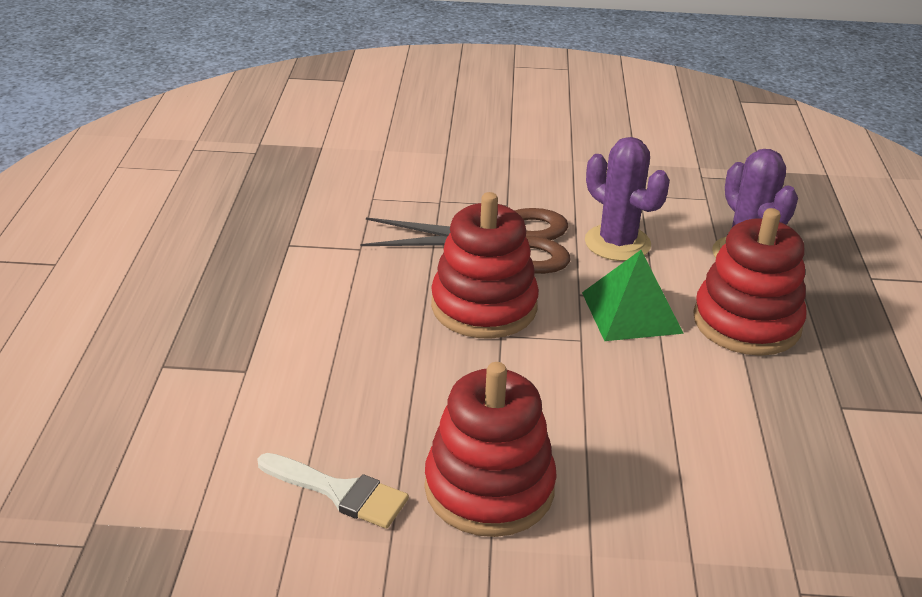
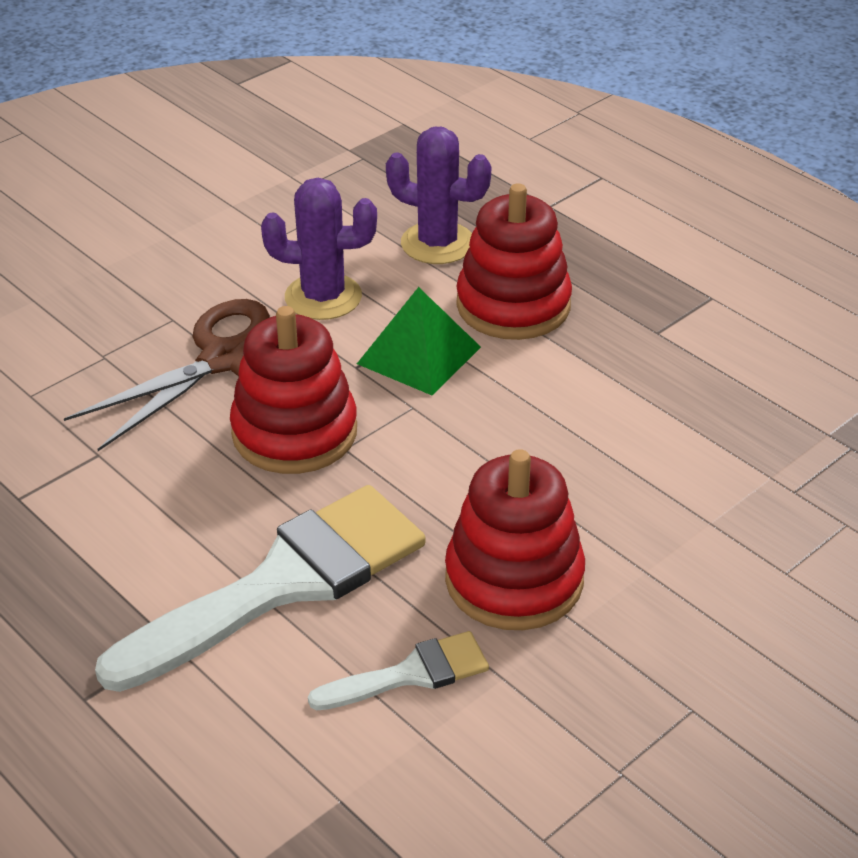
camera: 45 degrees left, 5 degrees up
none -> white brush [95,485,426,692]

